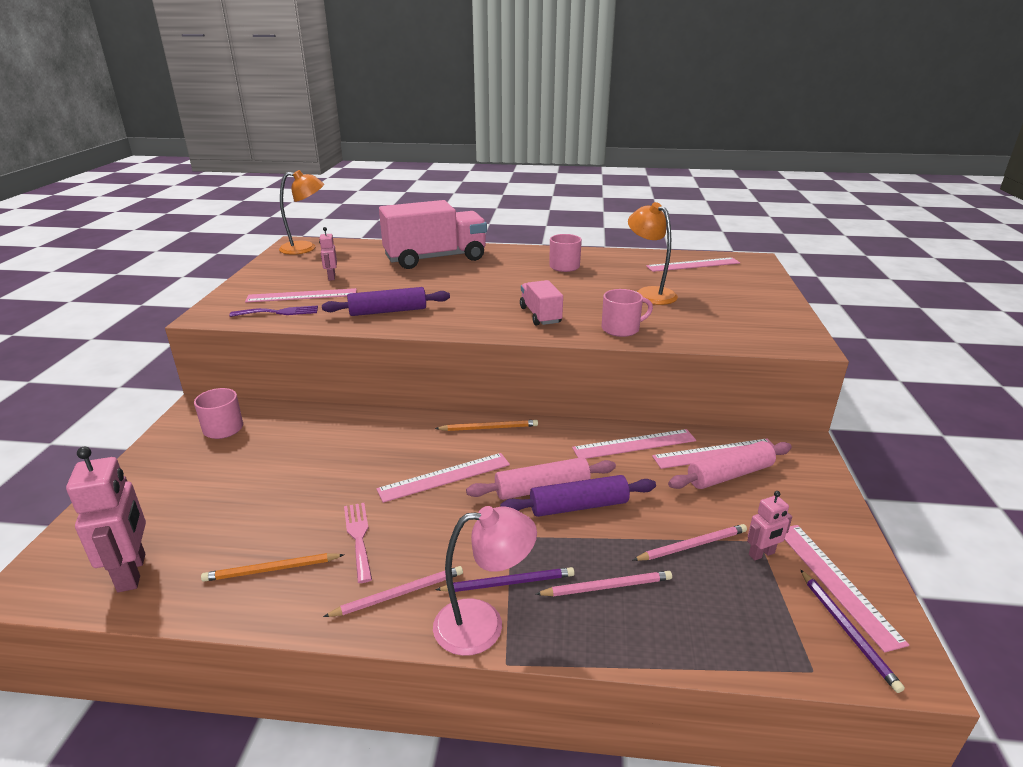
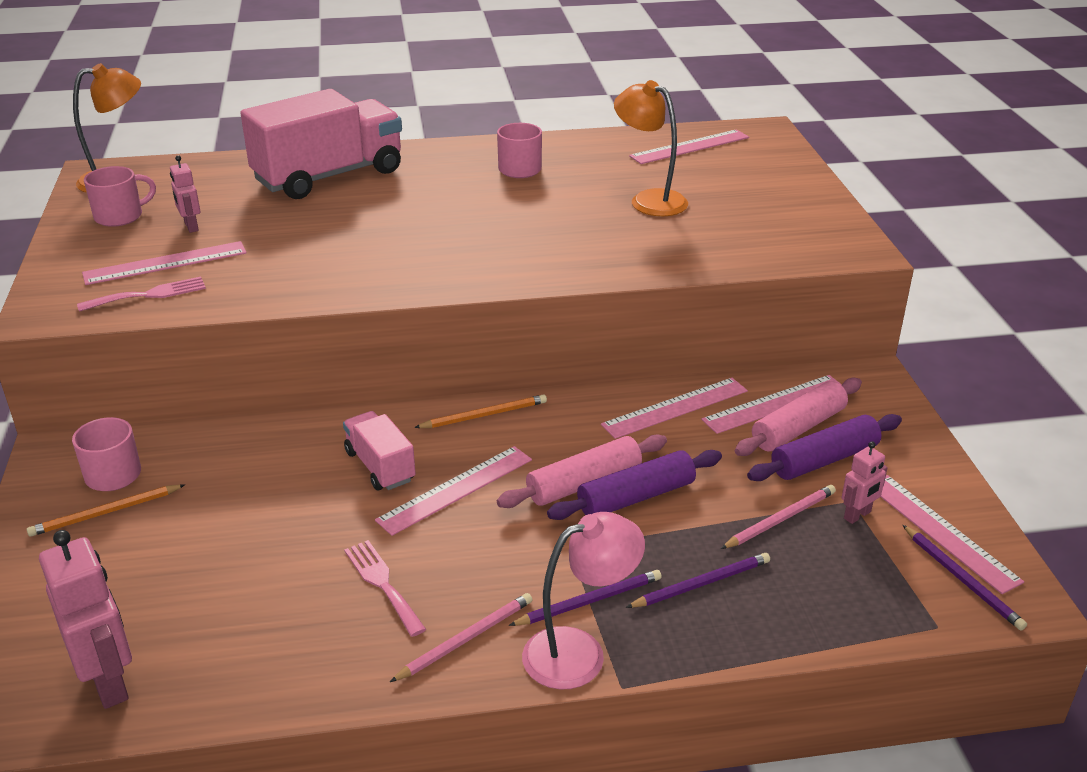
camera: 15 degrees left, 5 degrees up
orange pencil [201,553,344,582] -> orange pencil moved to [27,484,186,537]
purple fork [230,305,318,317] -> pink fork [77,277,206,312]
purple rolling pin [322,287,450,316] -> purple rolling pin moved to [747,414,902,481]
pink truck [520,280,563,326] -> pink truck moved to [343,411,416,490]
pink pencil [536,571,672,596] -> purple pencil [626,553,770,608]
pink mug [602,289,653,337] -> pink mug moved to [84,166,156,227]

